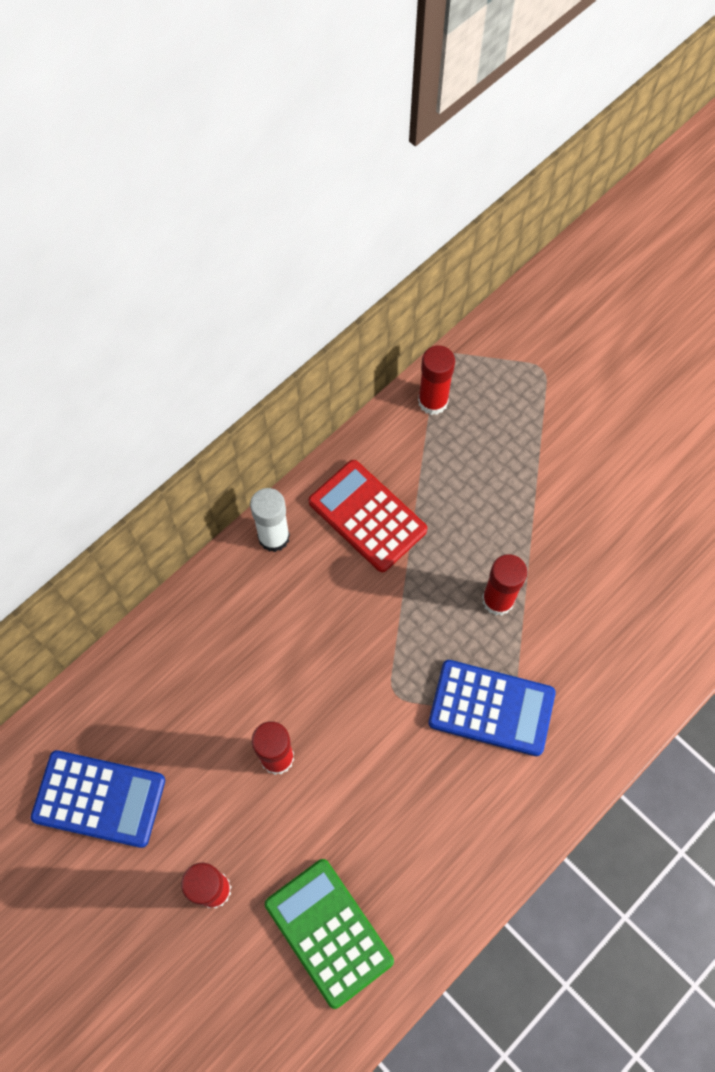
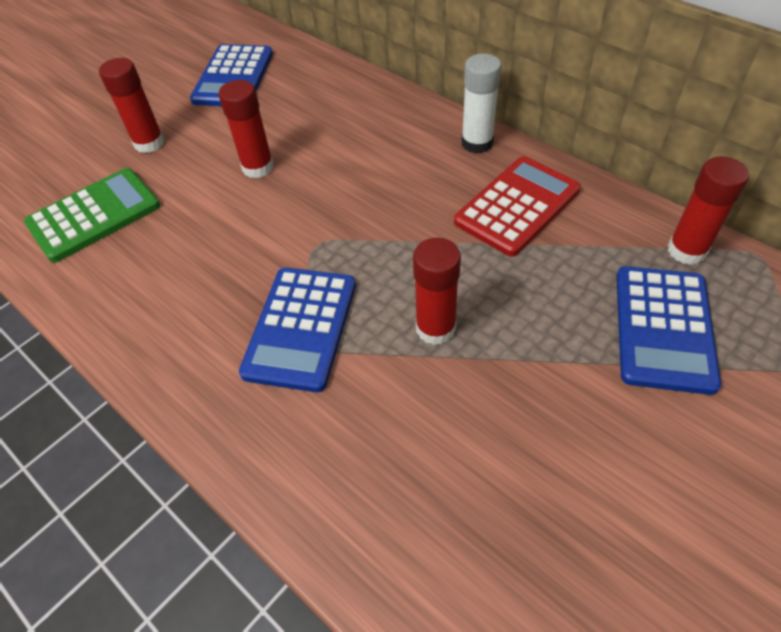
camera: 90 degrees right, 15 degrees down
none -> blue calculator [616,266,721,395]

